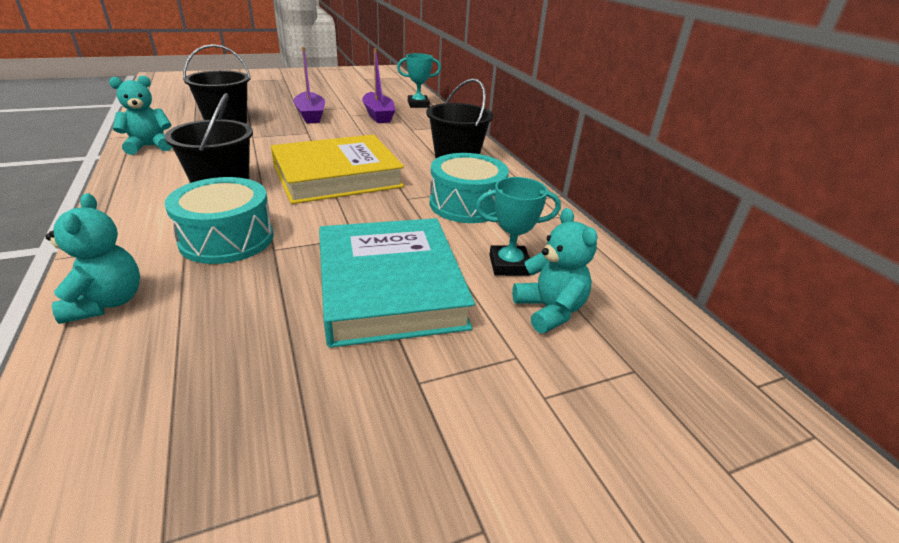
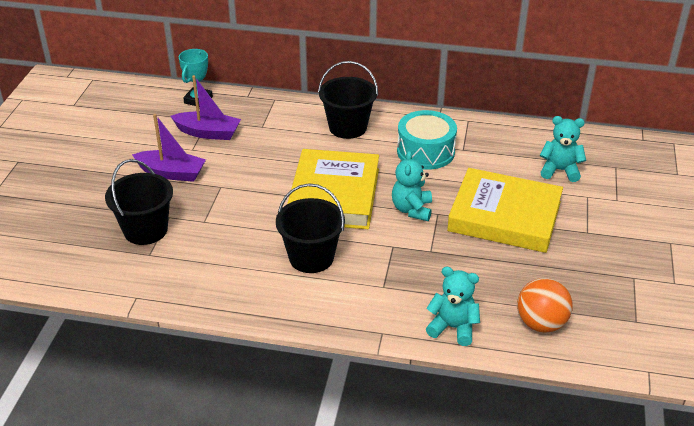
camera: 55 degrees left, 5 degrees up
turquoise teddy bear [109,75,172,155] -> turquoise teddy bear moved to [392,151,432,221]
turquoise drum [165,177,274,264] -> none
turquoise book [319,218,475,348] -> yellow book [447,168,563,253]
turquoise trophy [476,177,561,276] -> none
none -> orange ball [517,278,573,333]

